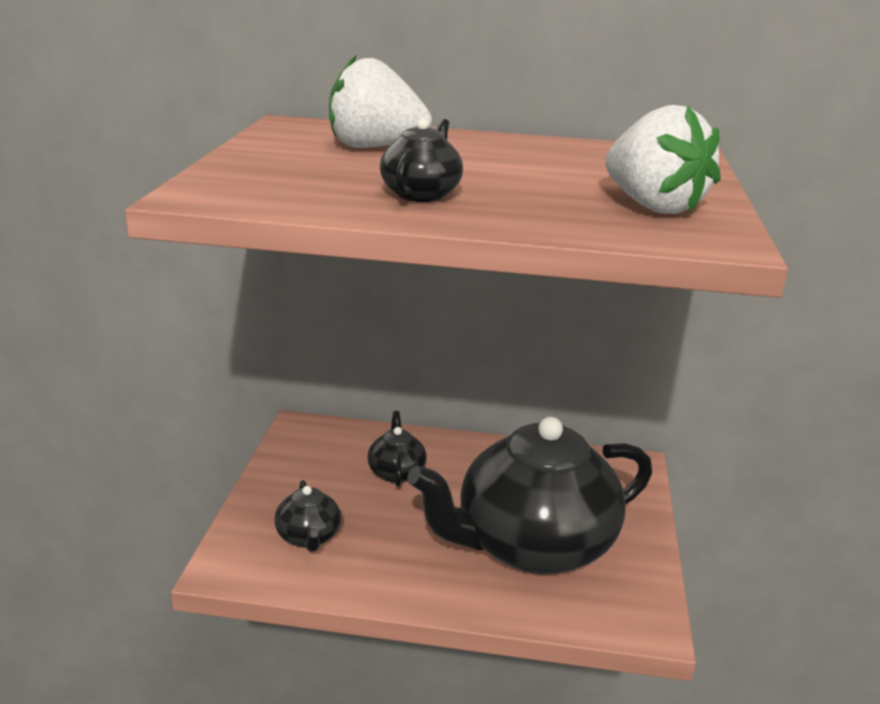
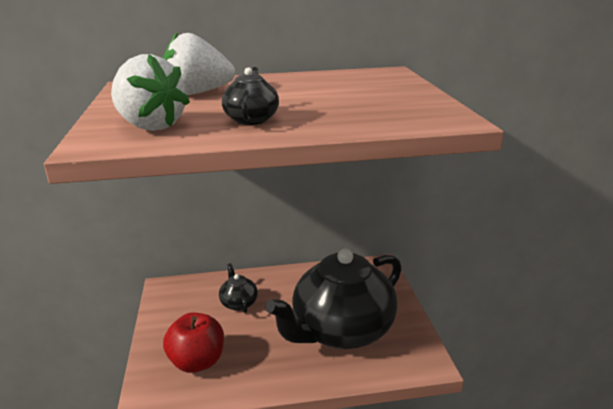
camera: 15 degrees left, 0 degrees up
black teapot [274,480,341,552] -> red apple [163,312,224,373]
white strawberry [605,105,720,214] -> white strawberry moved to [111,54,190,131]

